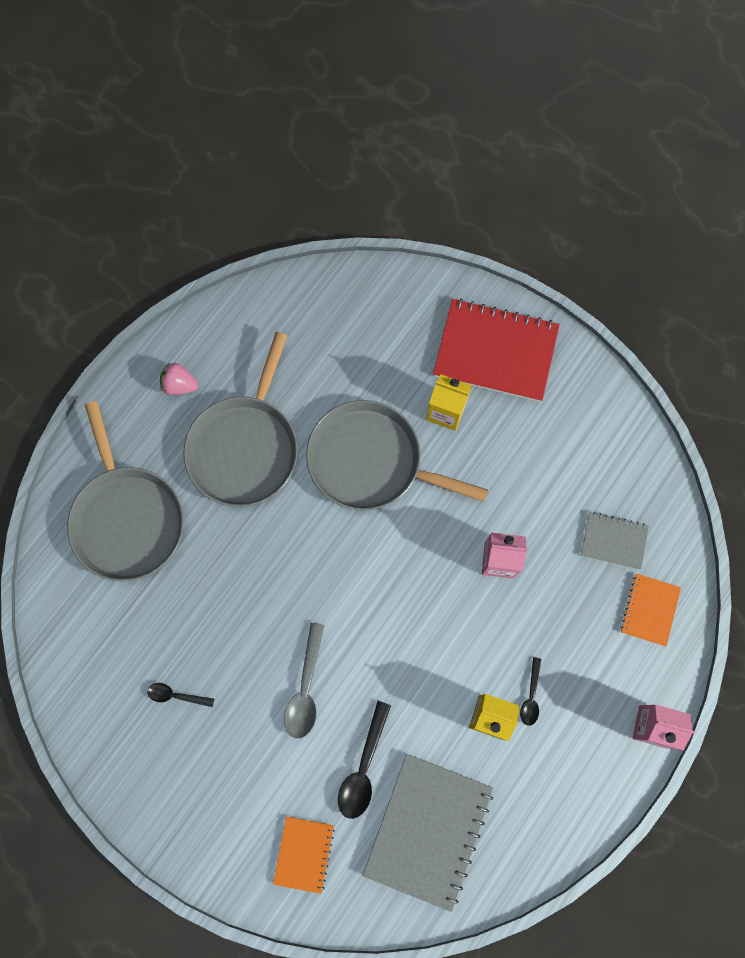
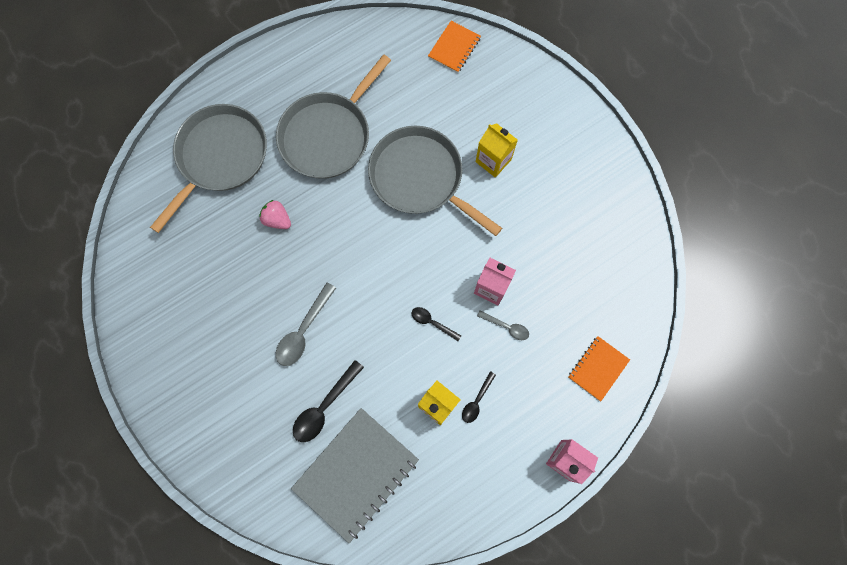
camera: 20 degrees right, 0 degrees up
grey pan [67,401,184,582] -> grey pan turned 150 degrees counterclockwise [150,104,267,233]
black spoon [147,683,214,707] -> black spoon moved to [411,307,461,341]
pink strawberry [160,363,198,395] -> pink strawberry moved to [259,200,291,229]
orange notebook [273,816,335,894] -> orange notebook moved to [428,21,481,73]
red notebook [433,299,560,402] -> none
grey notebook [581,512,649,570] -> none
none -> grey spoon [477,310,529,340]

